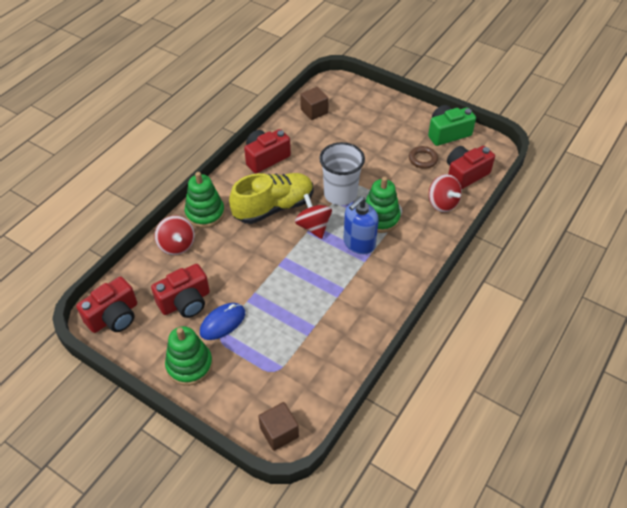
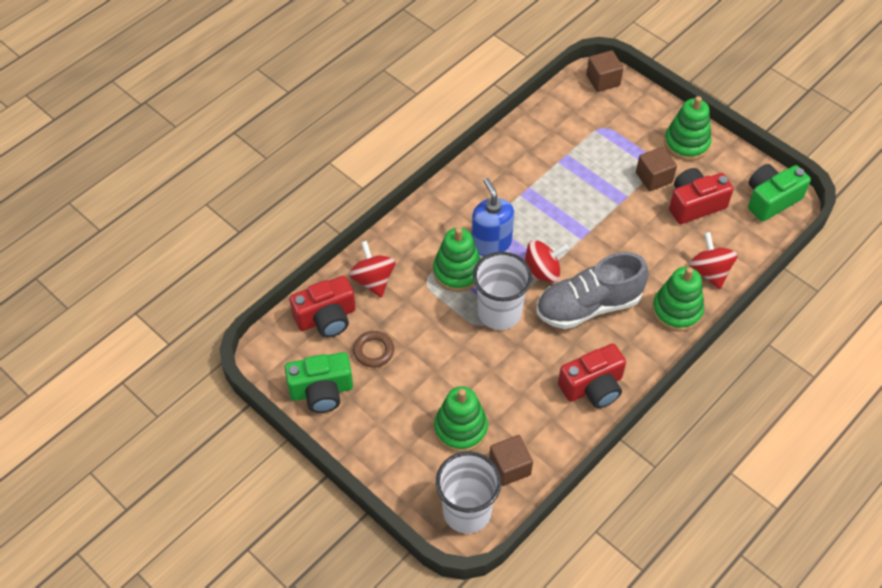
camera: 170 degrees left, 5 degrees up
red camera [76,276,137,333] -> green camera [748,164,811,222]
blue mouse [200,303,245,340] -> brown cube [636,147,677,191]
yellow shoe [229,173,313,224] -> grey shoe [536,252,649,329]
red spinning top [295,194,332,239] -> red spinning top turned 90 degrees counterclockwise [525,240,569,282]
blue soap dispenser [343,196,379,254] -> blue soap dispenser turned 75 degrees counterclockwise [471,178,514,256]
none -> green stacking toy [434,386,488,452]
none -> white cup [436,452,502,534]

